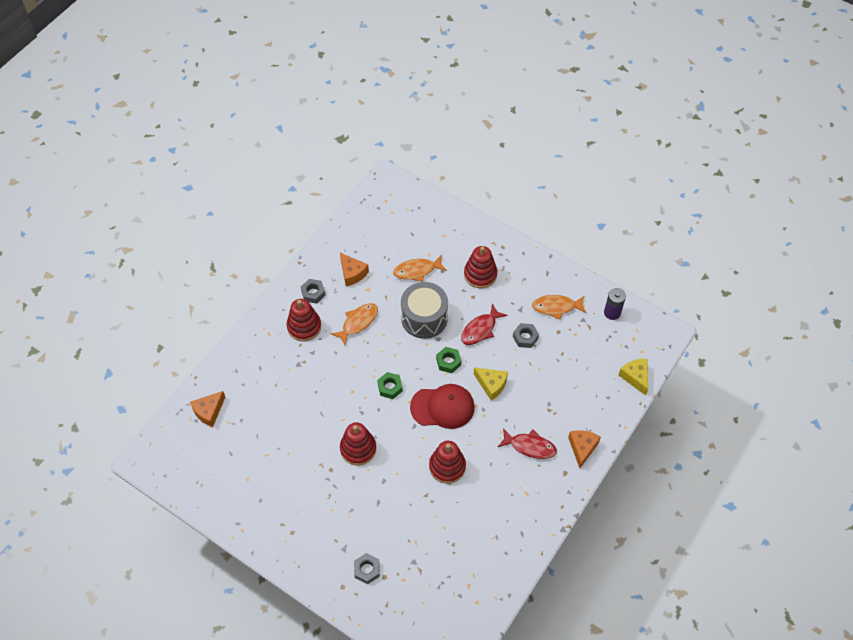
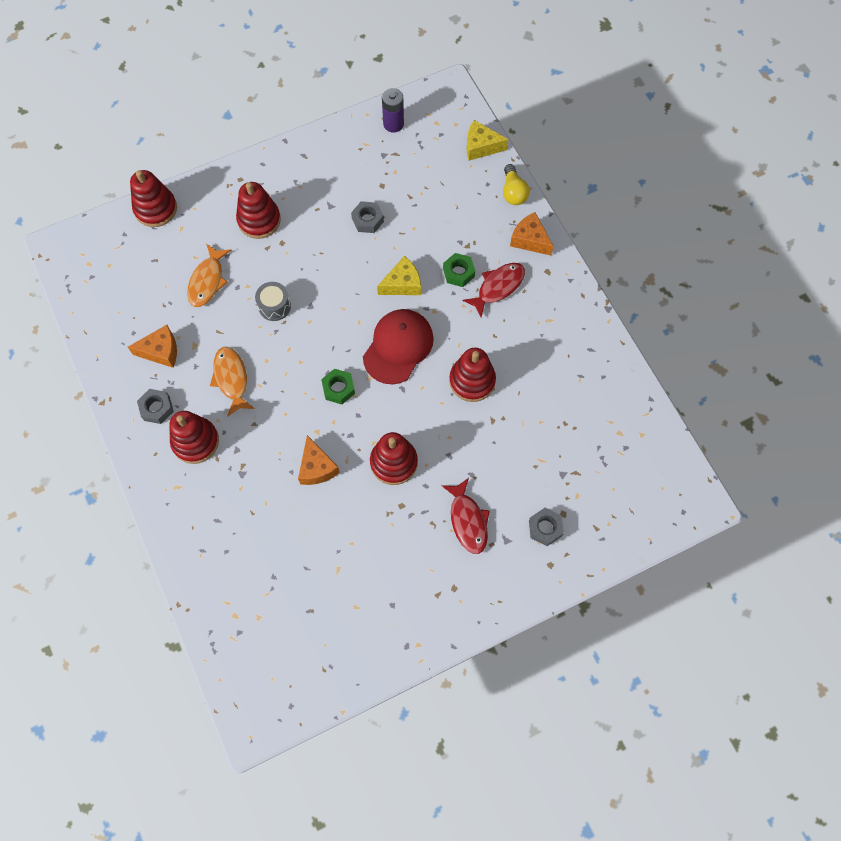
camera: 60 degrees left, 10 degrees up
orange cheese [190,391,225,427] -> orange cheese moved to [298,435,340,485]
grey drum [401,282,448,339] -> grey drum [255,282,291,321], size x0.53
green nut [436,347,461,373] -> green nut moved to [443,253,475,287]
red fish [461,304,507,345] -> red fish moved to [441,478,490,554]
orange fish [532,295,587,320] -> none
none -> red stacking toy [130,170,177,227]
none -> yellow light bulb [503,164,530,205]

